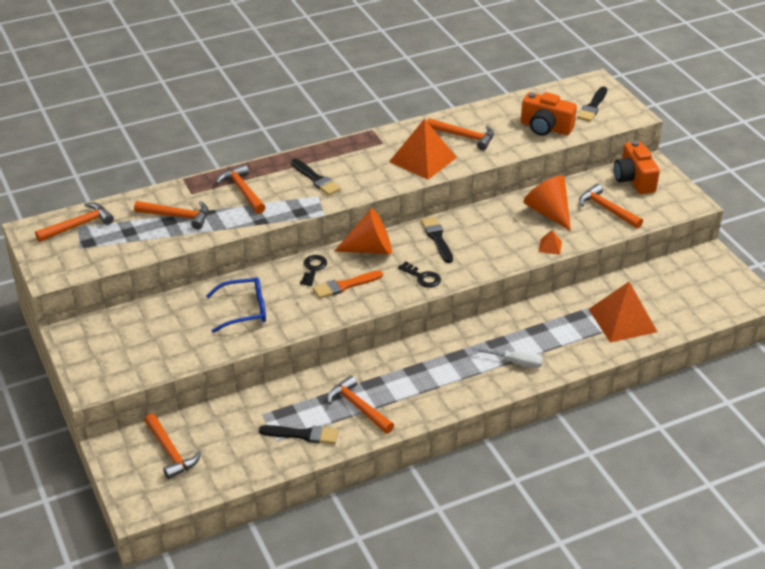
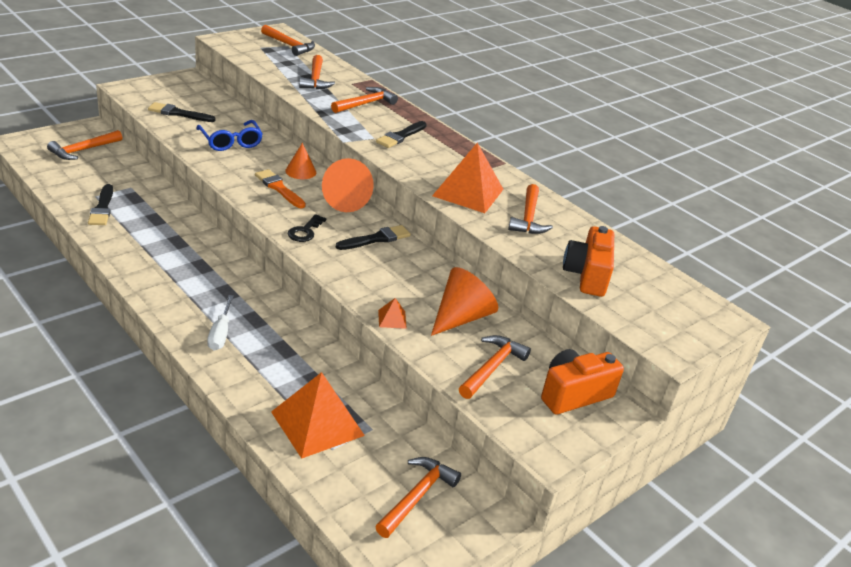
camera: 70 degrees right, 5 degrees down
black key [300,255,327,286] -> orange cone [285,143,316,179]
orange hammer [327,375,394,434] -> orange hammer moved to [375,457,461,538]
black brush [577,87,607,122] -> black brush moved to [148,102,216,122]

